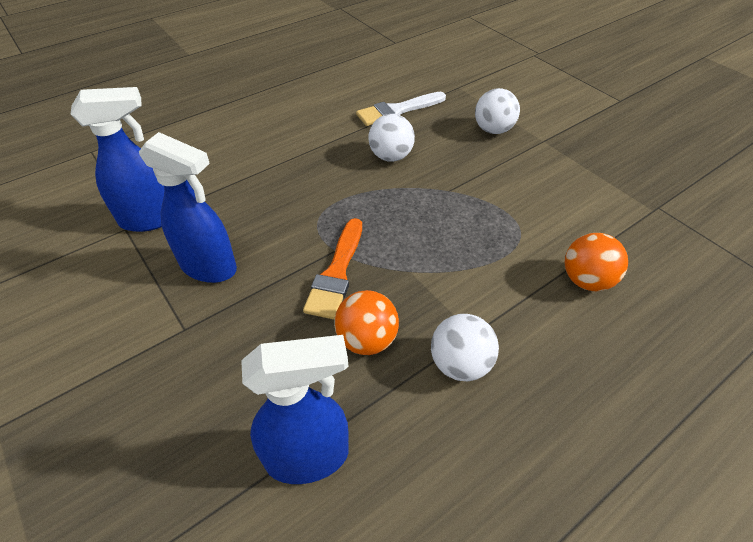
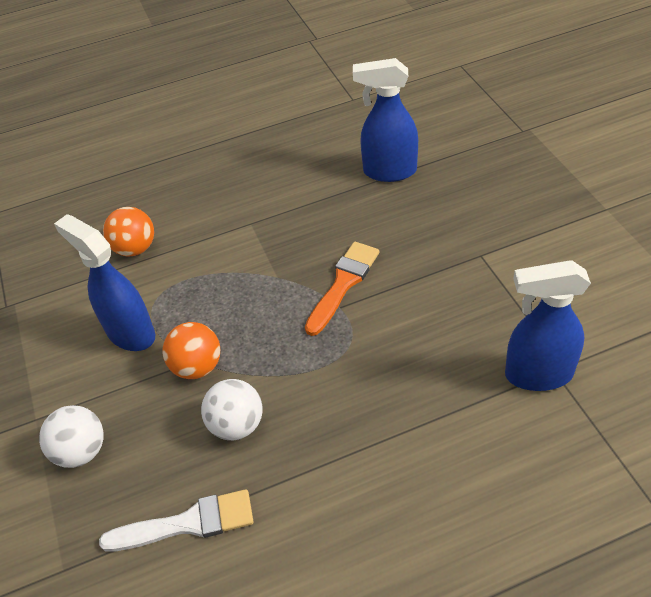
camera: 160 degrees left, 0 degrees up
blue spray bottle [139,132,237,283] -> blue spray bottle moved to [54,214,155,351]
orange ball [334,290,399,355] -> orange ball moved to [162,322,220,379]
white ball [431,314,499,381] -> none

